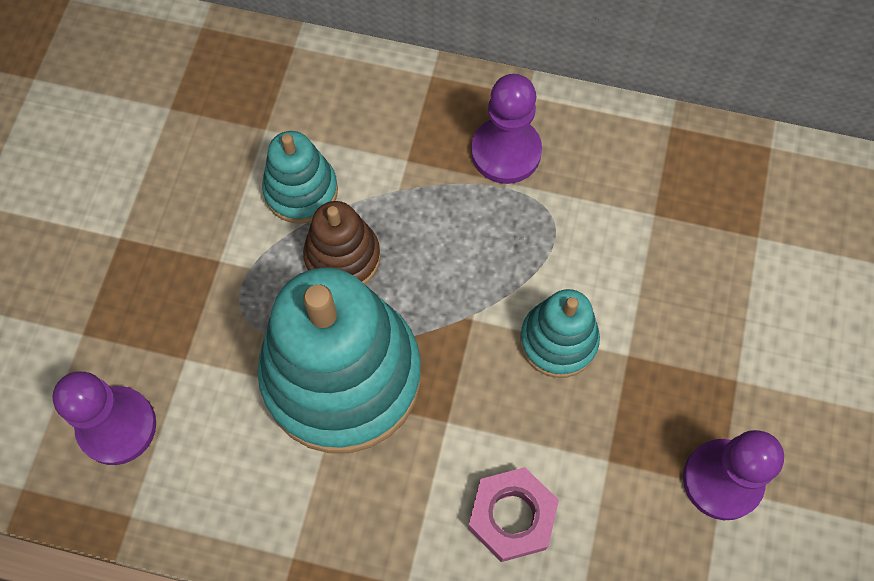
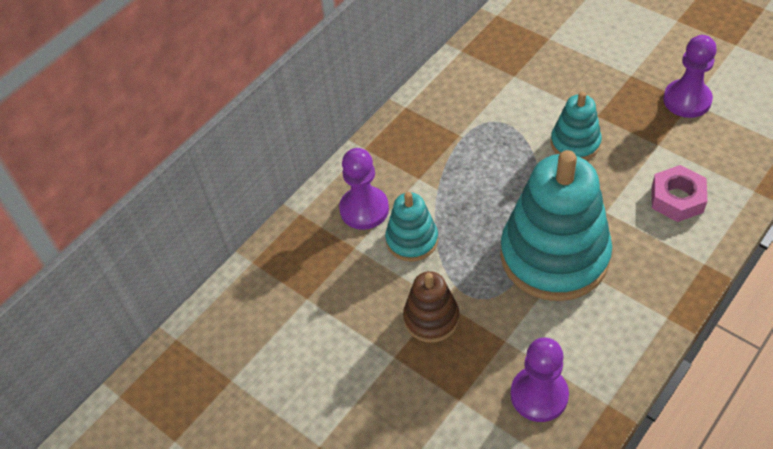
camera: 60 degrees left, 15 degrees down
brown stacking toy [303,201,381,284] -> brown stacking toy moved to [403,271,459,343]
purple pawn [471,74,542,184] -> purple pawn moved to [339,148,389,230]

